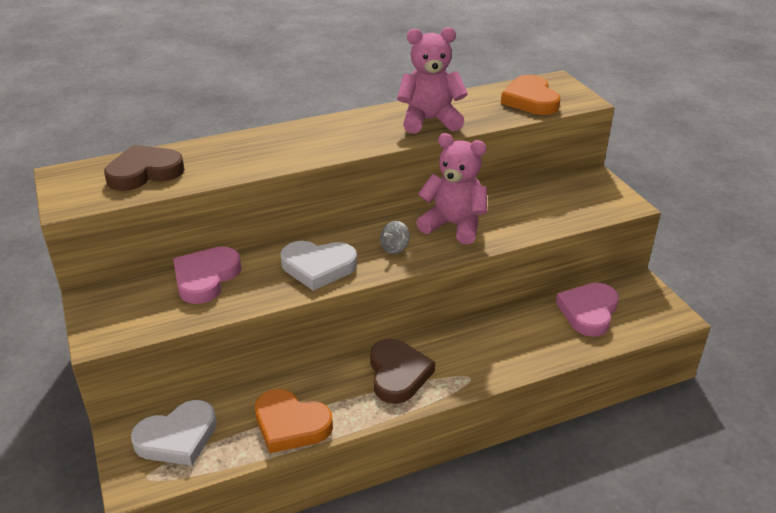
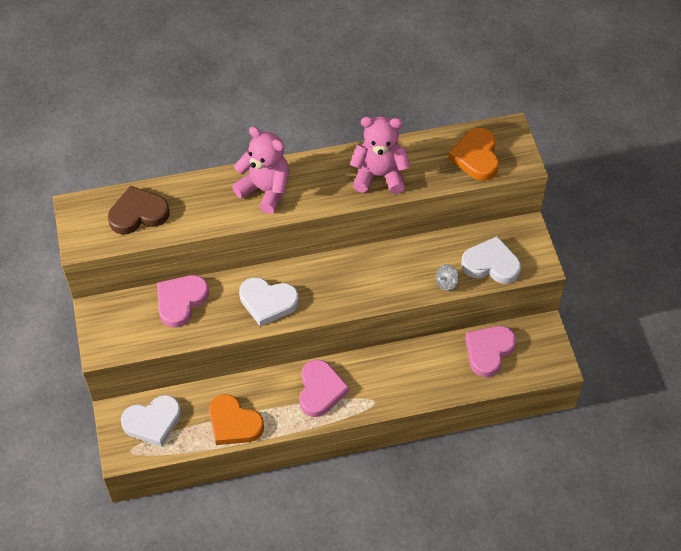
camera: 10 degrees right, 20 degrees up
brown heart [370,339,435,404] -> pink heart [299,359,349,417]
grey spinning top [380,221,410,254] -> grey spinning top moved to [436,264,459,291]
pink teddy bear [416,133,487,245] -> pink teddy bear moved to [232,126,290,214]
none -> white heart [461,236,521,284]

